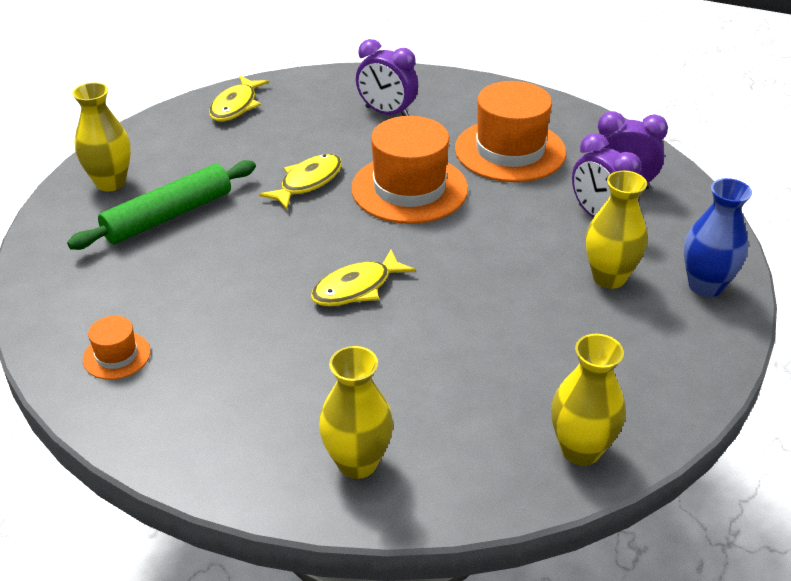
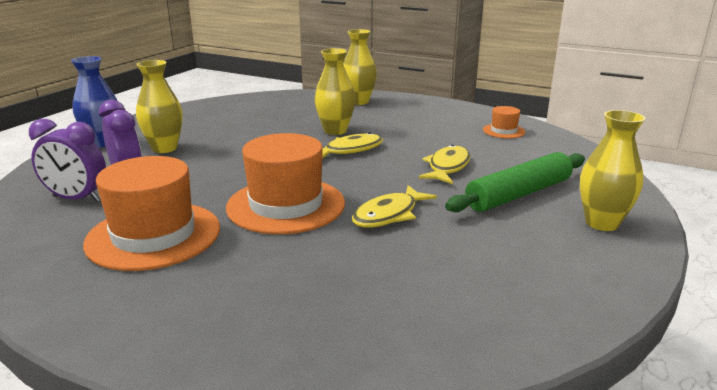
camera: 175 degrees left, 15 degrees down
yellow fish [209,76,269,122] -> yellow fish moved to [419,145,470,184]
purple clock [356,39,418,116] -> none
yellow vase [551,334,626,466] -> yellow vase moved to [314,48,355,135]

